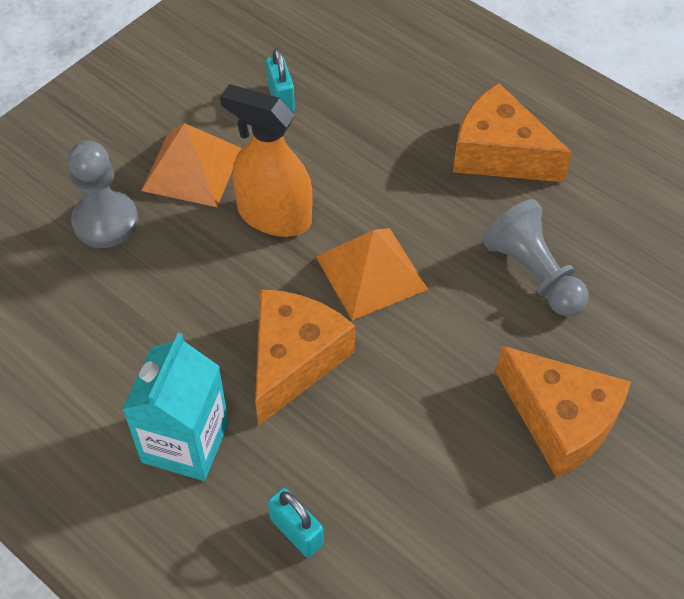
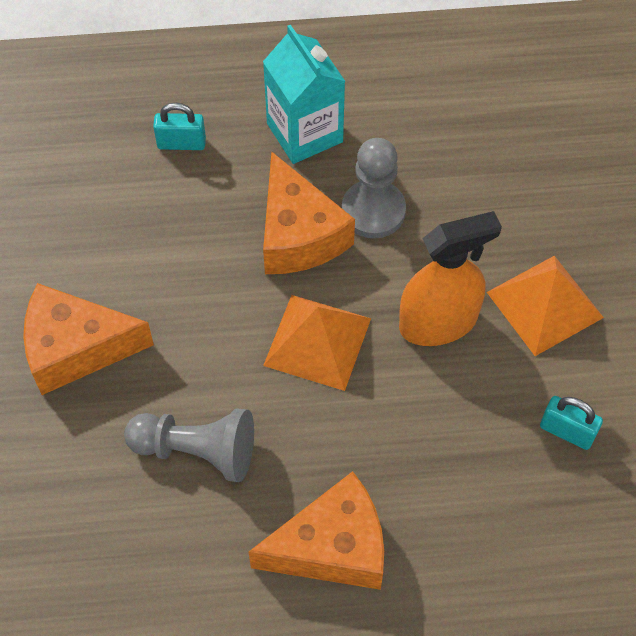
camera: 135 degrees right, 5 degrees up
grey pawn [67,141,138,248] -> grey pawn moved to [342,138,406,239]

